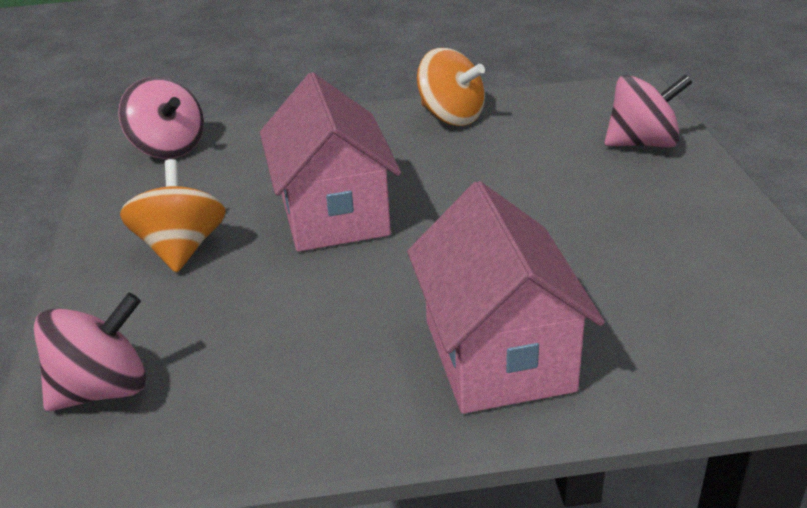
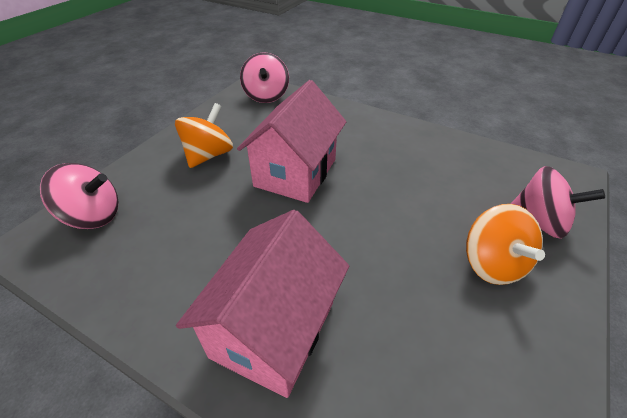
camera: 35 degrees right, 10 degrees up
orange spinning top [417,48,485,126] -> orange spinning top moved to [466,204,545,285]

